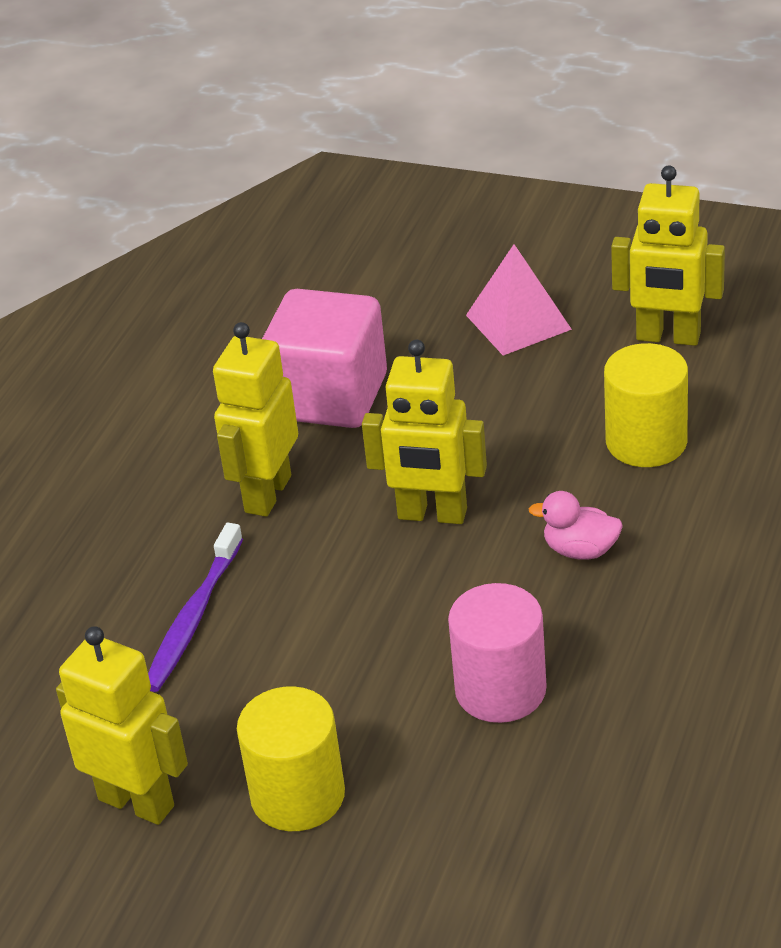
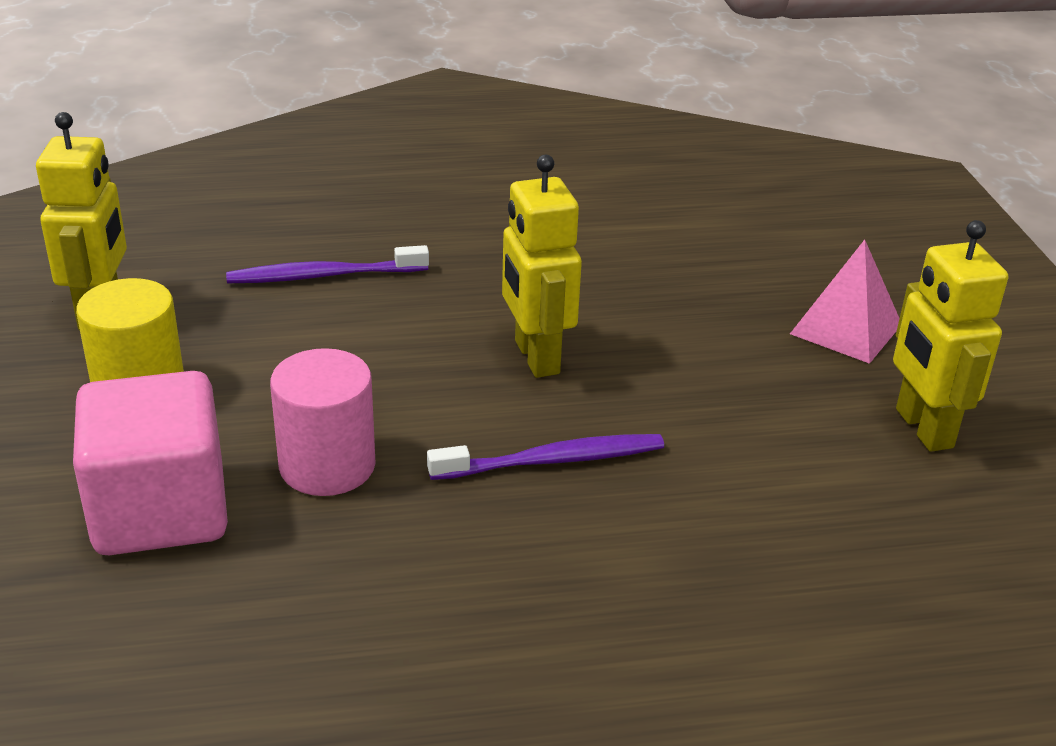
camera: 55 degrees right, 5 degrees down
yellow robot [213,322,298,517] -> none
pink cube [262,289,387,428] -> pink cube moved to [73,371,228,555]
pink duck [529,491,623,560] -> purple toothbrush [427,434,664,480]
yellow cylinder [604,343,688,467] -> none

